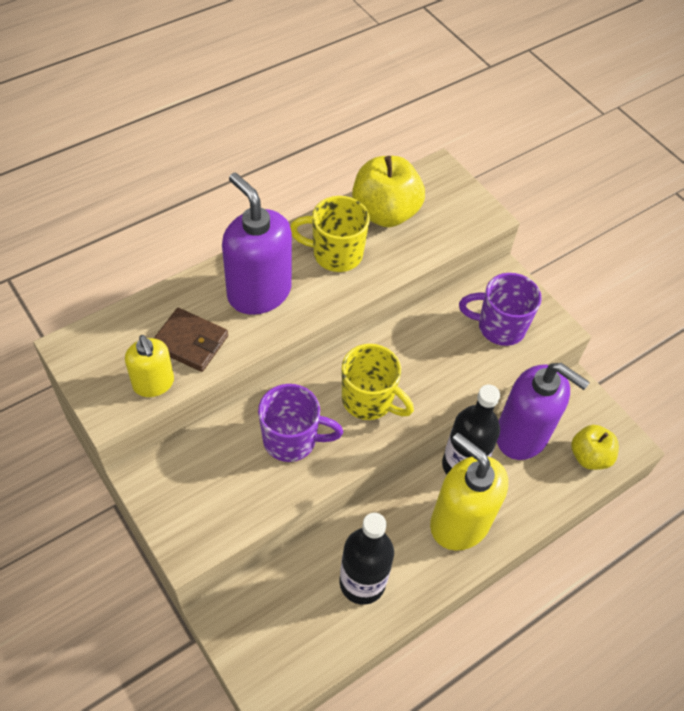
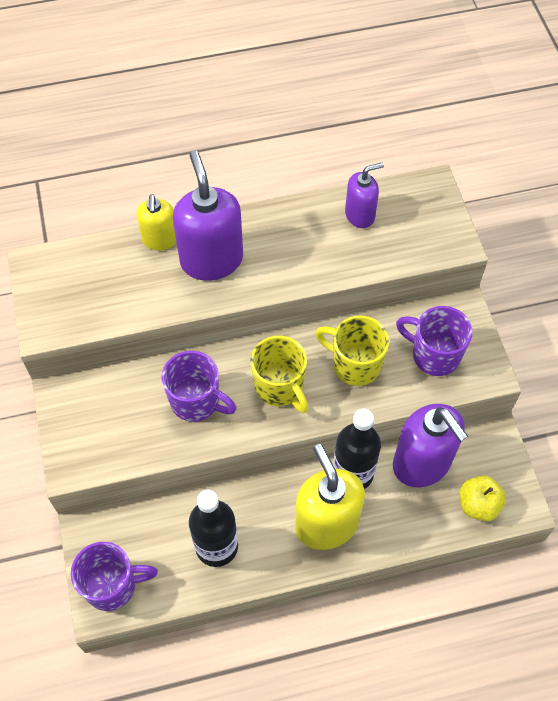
camera: 25 degrees right, 5 degrees up
yellow soap dispenser [125,335,174,397] -> yellow soap dispenser moved to [136,194,176,250]
brown wallet [154,308,228,372] -> none
yellow mug [290,196,370,272] -> yellow mug moved to [315,315,389,386]
yellow apple [352,156,425,227] -> purple soap dispenser [345,162,384,228]
none -> purple mug [71,542,158,611]

